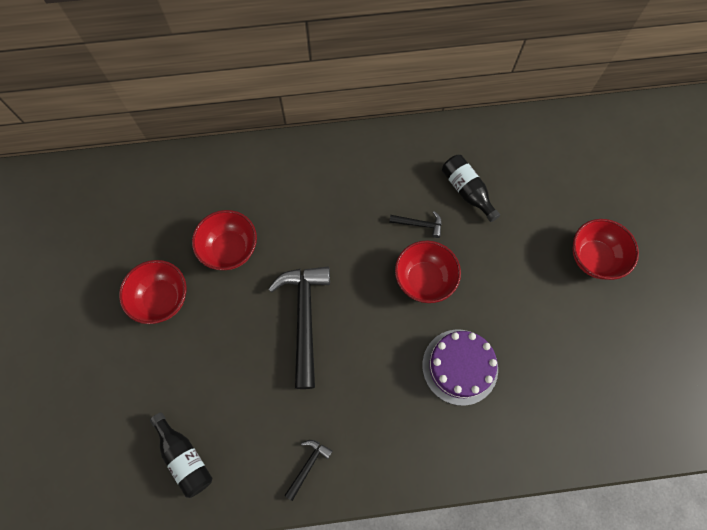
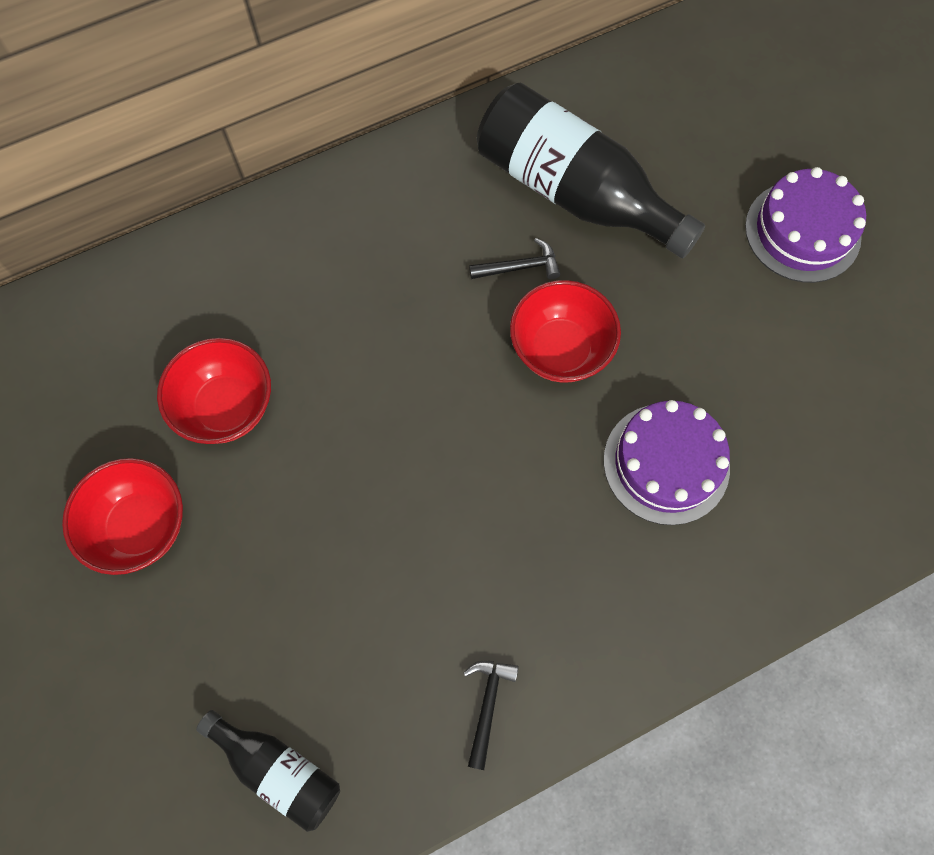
camera: 20 degrees left, 0 degrees up
black hammer [268,266,330,389] -> none
black bottle [442,155,500,222] -> black bottle [477,82,705,258], size x1.90
red bowl [573,219,639,280] -> purple cake [745,167,866,283]

